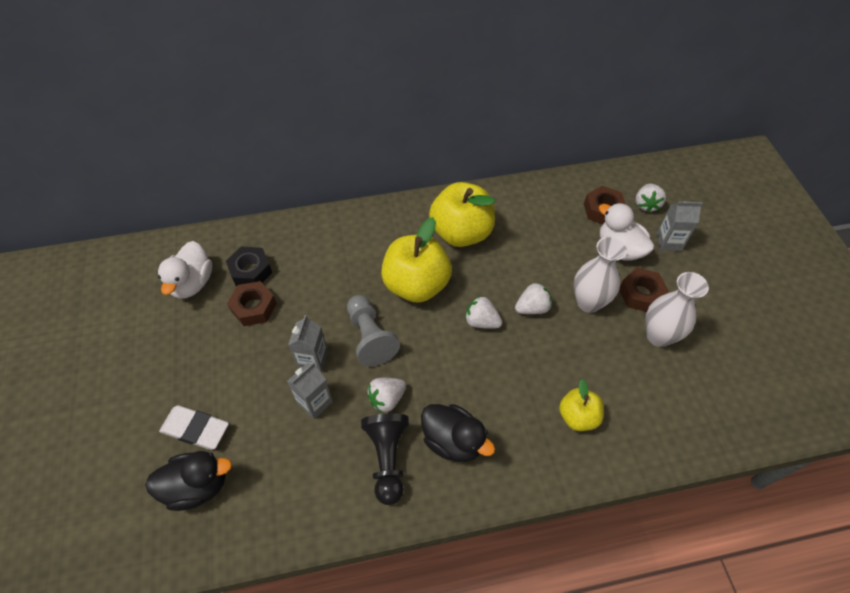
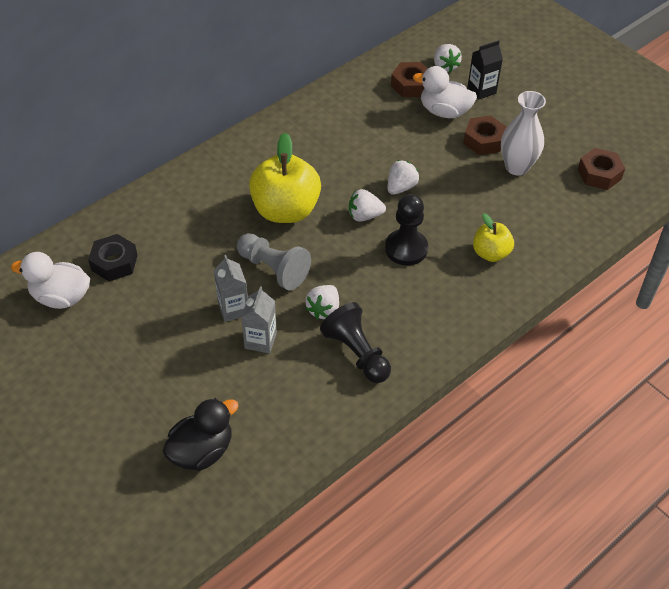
camera: 30 degrees left, 5 degrees down
white duck [158,241,212,299] -> white duck turned 120 degrees clockwise [11,252,90,309]
white eraser [159,405,229,450] -> none
brown nut [227,281,277,326] -> brown nut moved to [578,148,625,190]
black duck [421,404,495,462] -> none
yellow apple [429,182,495,247] -> none
white vase [574,237,627,313] -> none
grey carton [657,202,703,251] -> black carton [468,40,503,100]
none -> black pawn [385,194,428,266]

